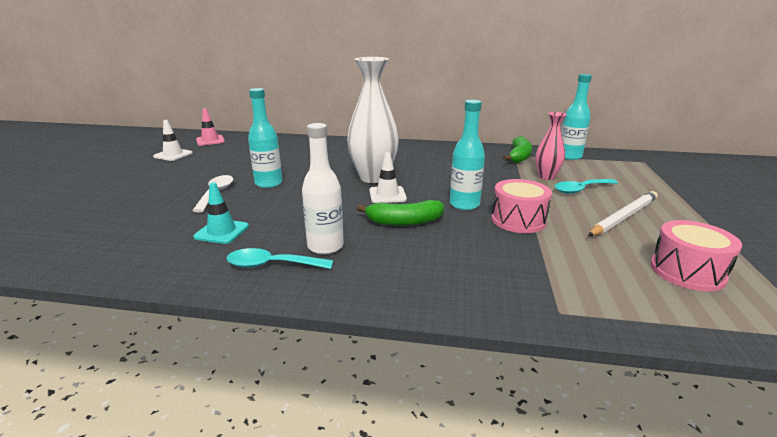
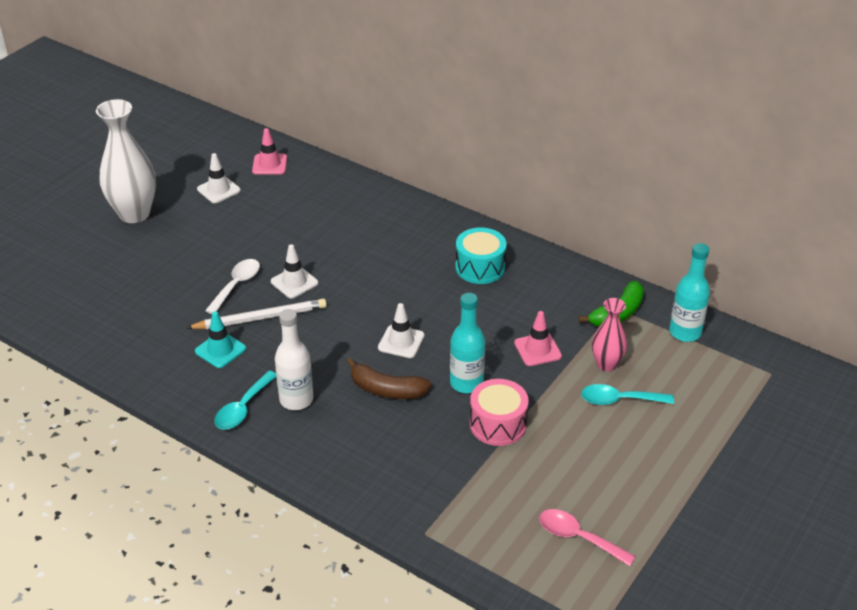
camera: 25 degrees right, 15 degrees up
turquoise spoon [226,248,333,269] -> turquoise spoon turned 90 degrees counterclockwise [214,371,276,430]
turquoise bottle [248,88,283,188] -> white traffic cone [271,244,318,298]
white vase [347,57,399,183] -> white vase moved to [96,99,156,223]
green banana [357,200,444,226] -> brown banana [347,358,431,399]
white pencil [588,191,658,236] -> white pencil moved to [187,299,327,329]
pink drum [650,220,742,292] -> pink spoon [539,509,636,566]
none -> turquoise drum [456,228,507,284]
none -> pink traffic cone [514,311,562,366]

